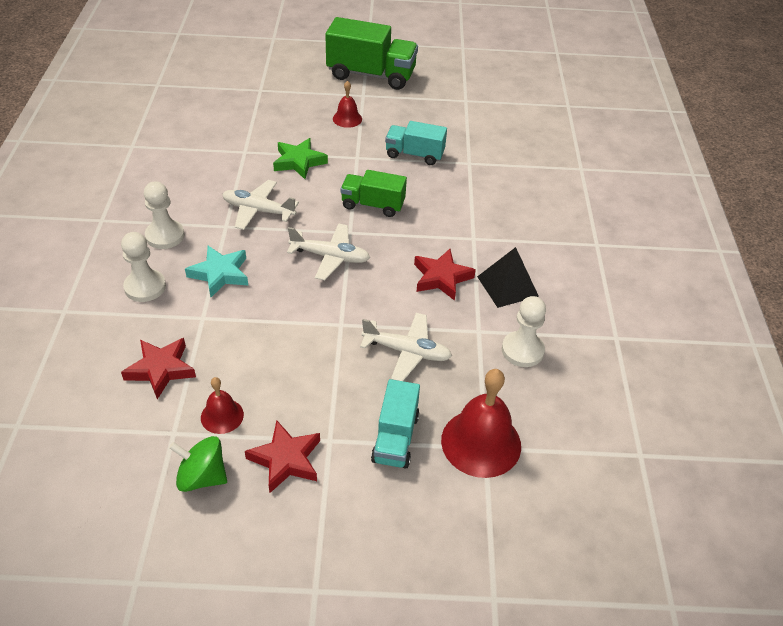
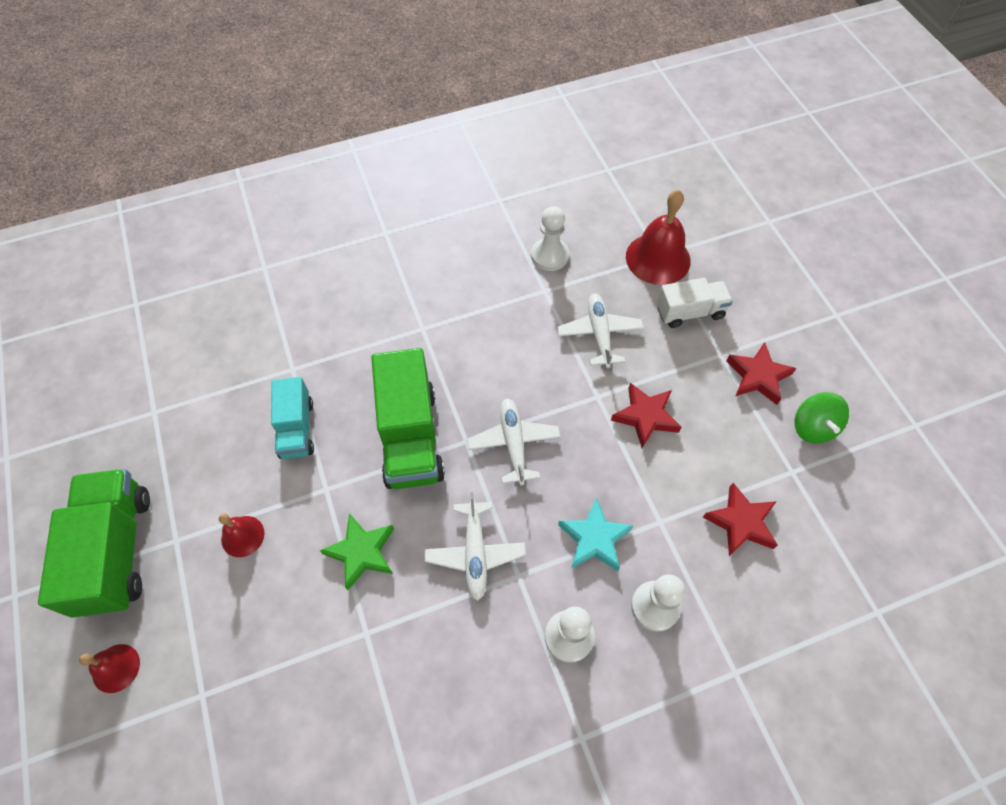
camera: 110 degrees left, 15 degrees up
red bell [201,377,244,434] -> red bell moved to [79,644,140,693]
green truck [341,170,407,217] -> green truck [371,348,445,489], size x1.67
turquoise truck [371,379,420,469] -> white truck [657,278,733,328]
red star [414,249,476,301] -> red star moved to [611,383,681,448]
black pyramid [477,247,539,308] -> none

